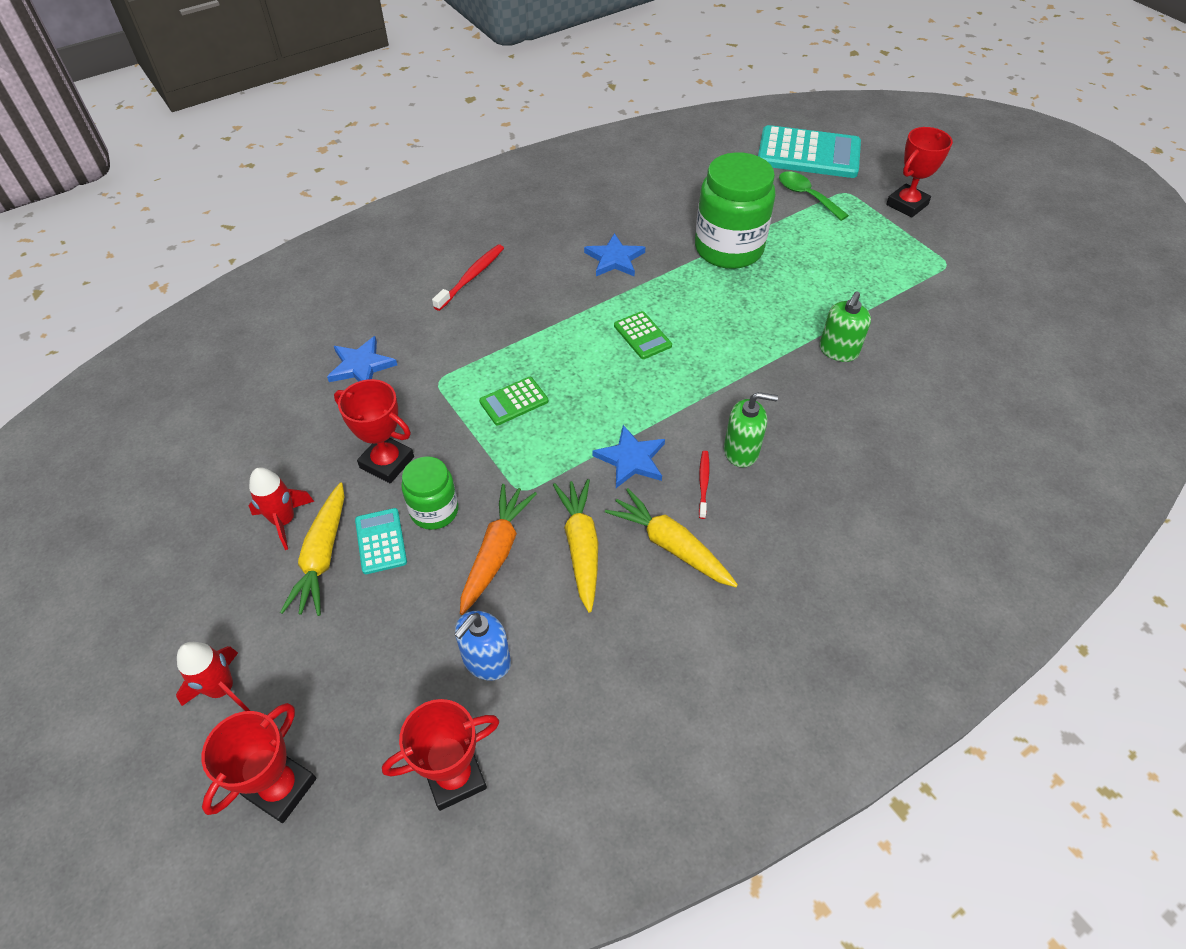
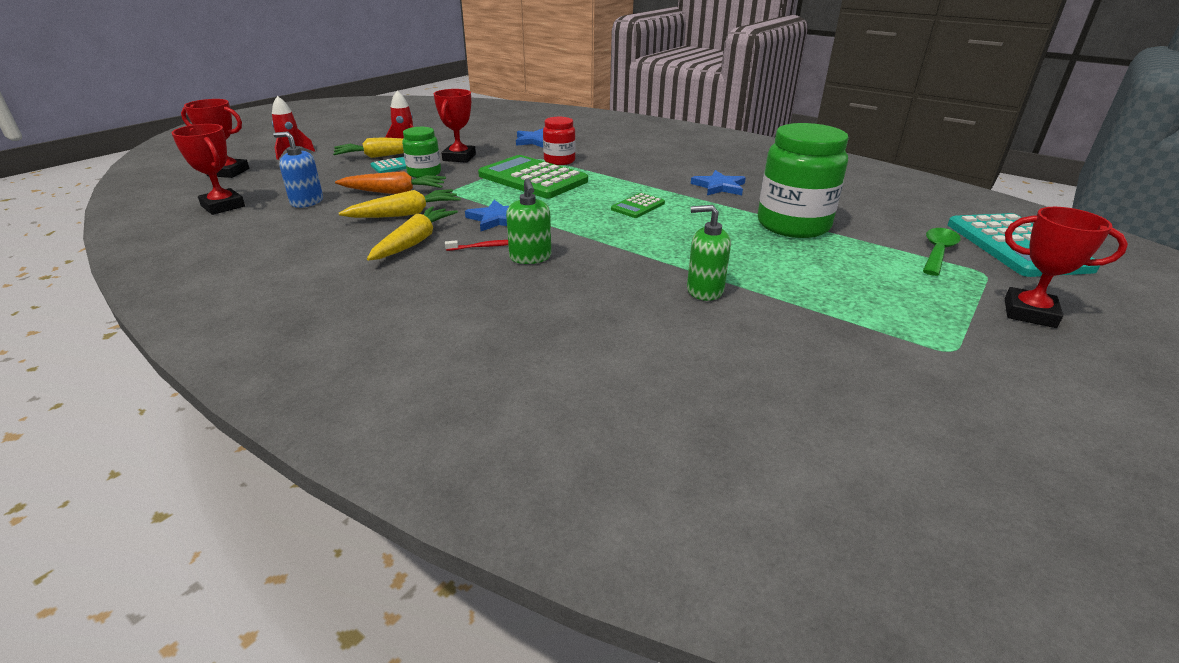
camera: 70 degrees right, 20 degrees down
red toothbrush [432,244,504,311] -> none
green calculator [479,377,548,425] -> green calculator [478,155,588,198], size x2.13
none -> red jar [543,117,576,165]

